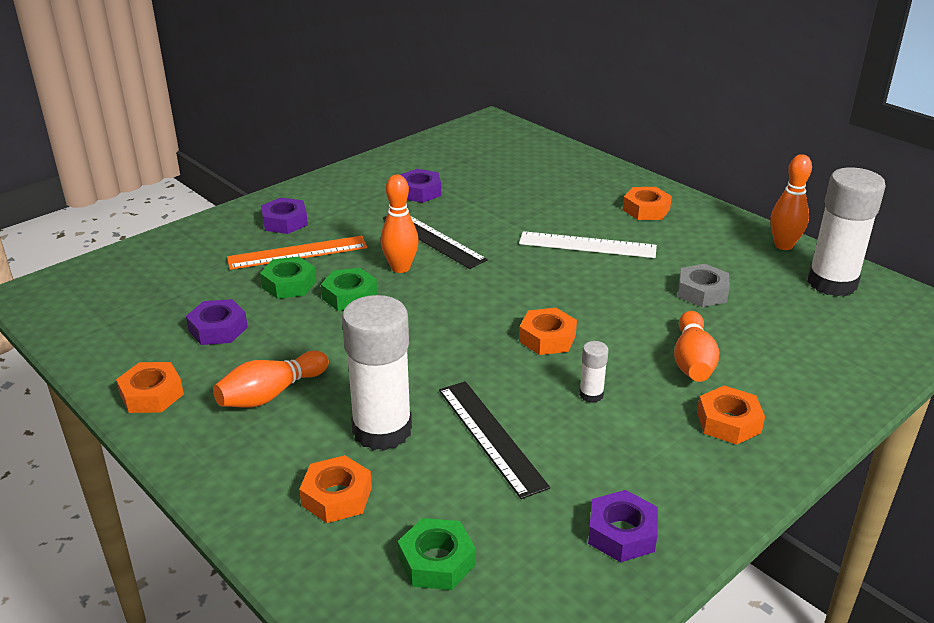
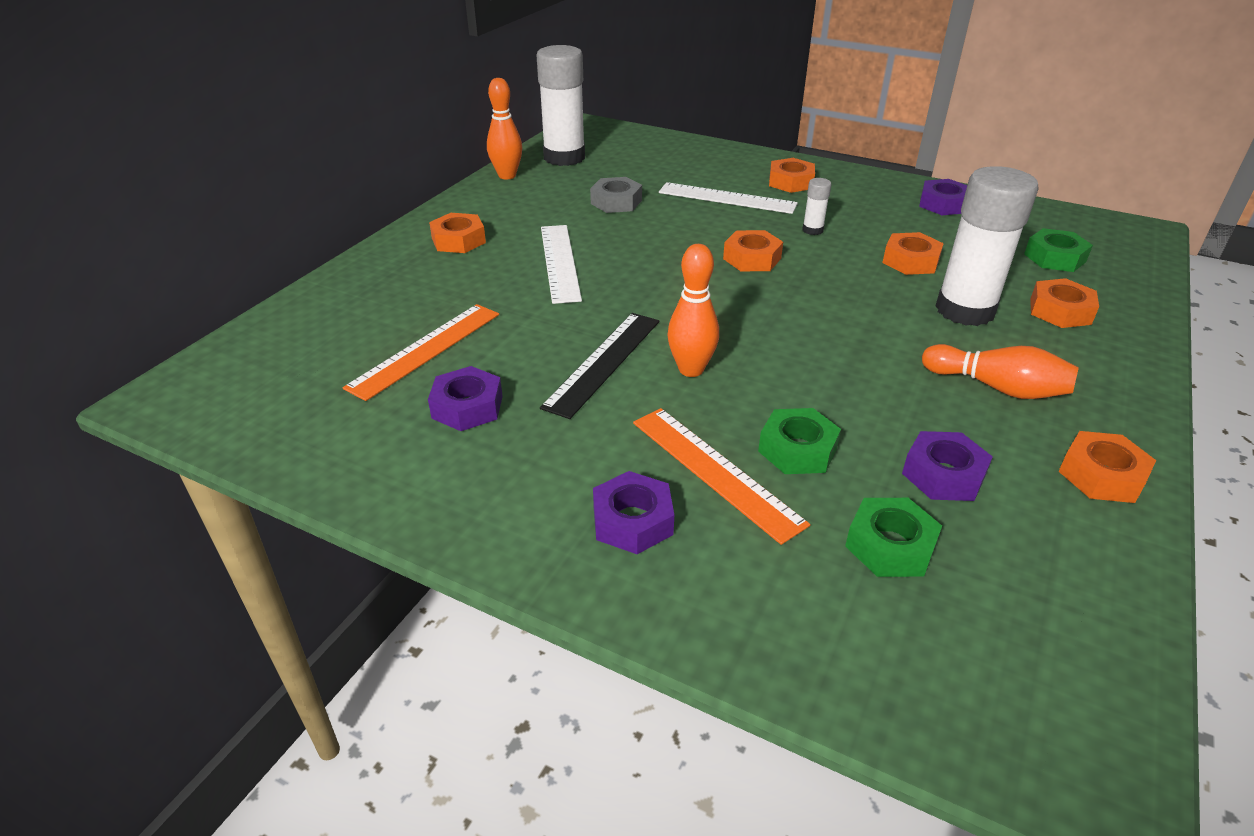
camera: 110 degrees left, 5 degrees up
green nut [321,268,377,311] -> green nut moved to [845,498,942,577]
black ruler [439,381,550,499] -> orange nut [882,232,944,275]
orange bowling pin [674,311,720,382] -> white ruler [659,182,798,214]
none -> orange ruler [343,304,499,401]

